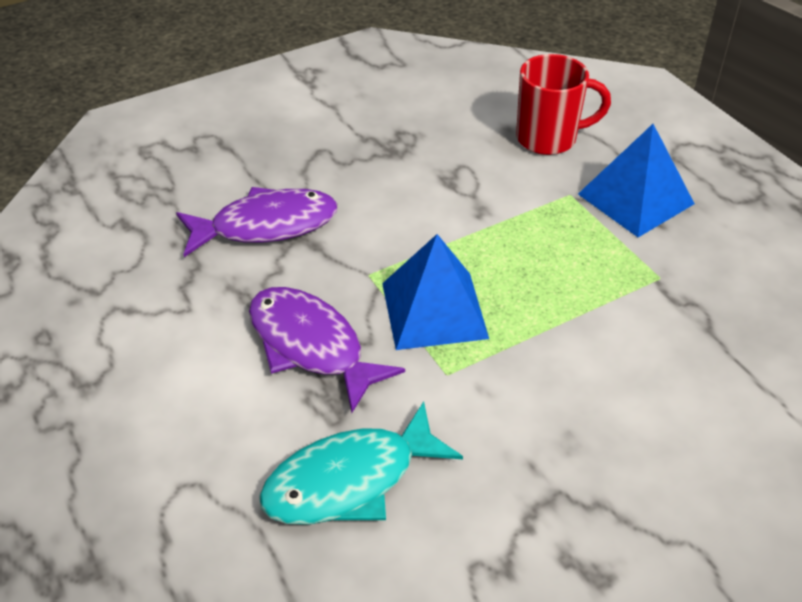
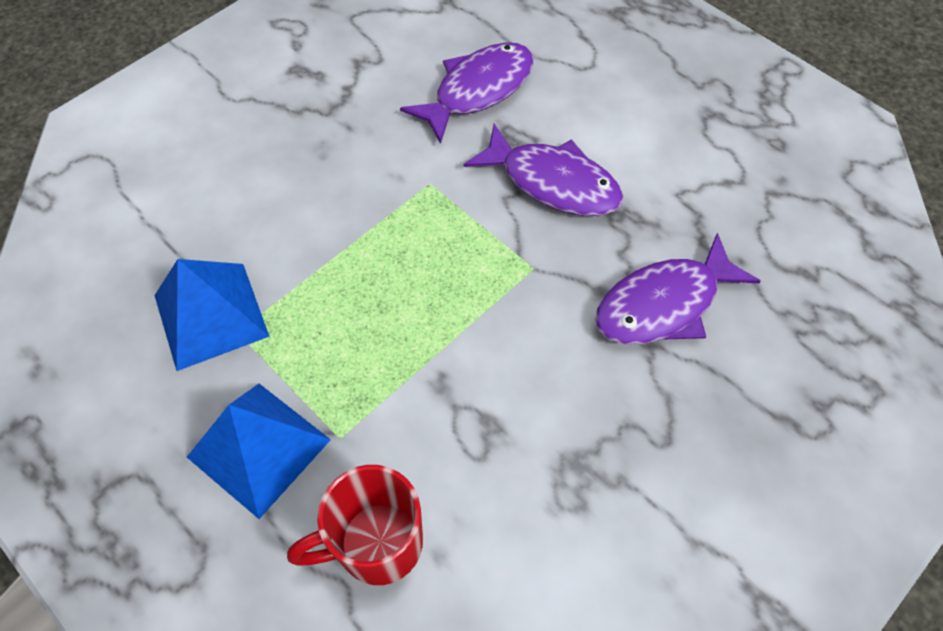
camera: 165 degrees right, 15 degrees up
turquoise fish [259,401,463,524] -> purple fish [400,42,534,144]
blue pyramid [382,234,489,350] -> blue pyramid moved to [155,259,270,371]

